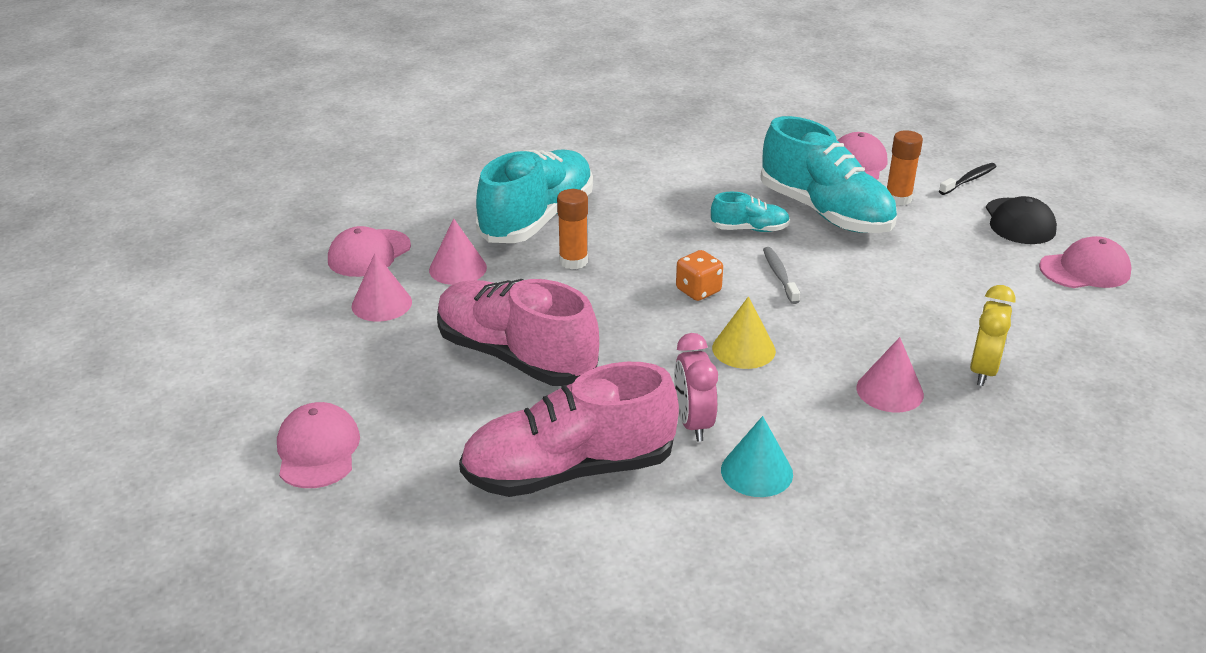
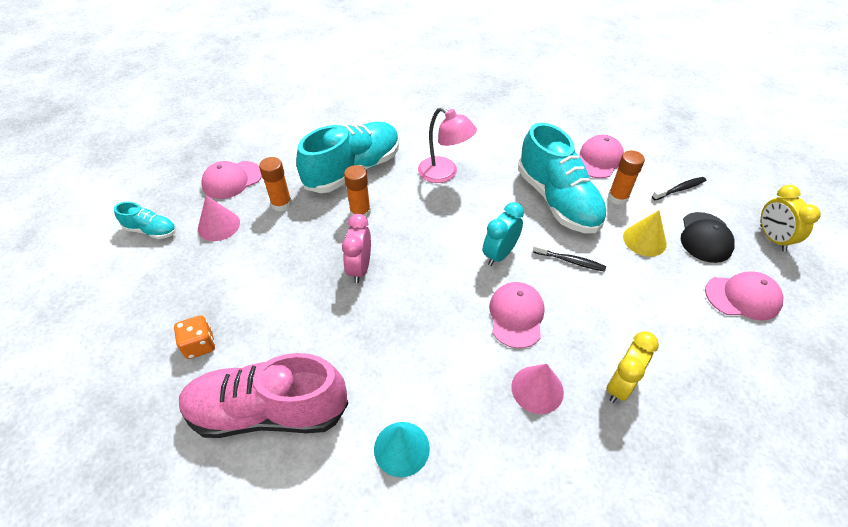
camera: 15 degrees right, 15 degrees up
pink cap [277,402,360,488] -> pink cap moved to [489,282,545,348]
pink cone [429,219,487,285] -> orange glue stick [259,157,292,212]
pink shoe [437,279,599,386] -> none
pink clock [674,333,718,441] -> pink clock moved to [342,214,371,283]
orange dice [676,250,723,301] -> orange dice moved to [174,315,215,359]
turquoise shoe [711,192,790,232] -> turquoise shoe moved to [114,202,176,239]
yellow cone [712,296,776,369] -> yellow cone moved to [623,210,667,257]
grey toothbrush [763,247,800,304] -> turquoise clock [483,202,524,266]
none -> pink lamp [418,107,477,183]
none -> black toothbrush [533,243,606,272]
none -> yellow clock [760,185,821,251]

